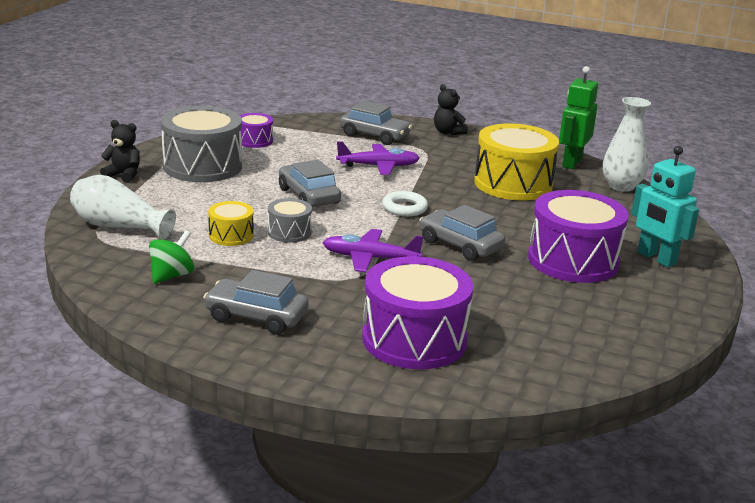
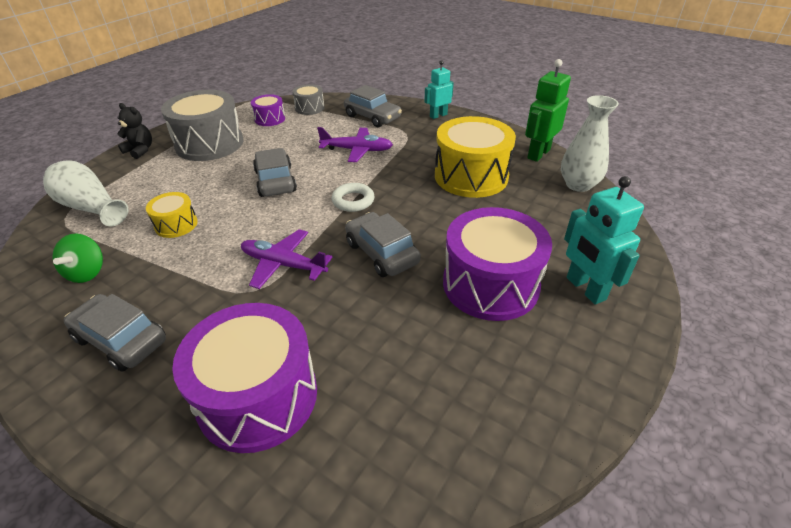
camera: 15 degrees right, 15 degrees up
green spinning top [149,230,194,284] -> green spinning top turned 135 degrees clockwise [53,234,103,283]
grey drum [268,198,312,243] -> grey drum moved to [292,84,324,115]
black teddy bear [434,84,468,135] -> turquoise robot [424,60,454,119]

